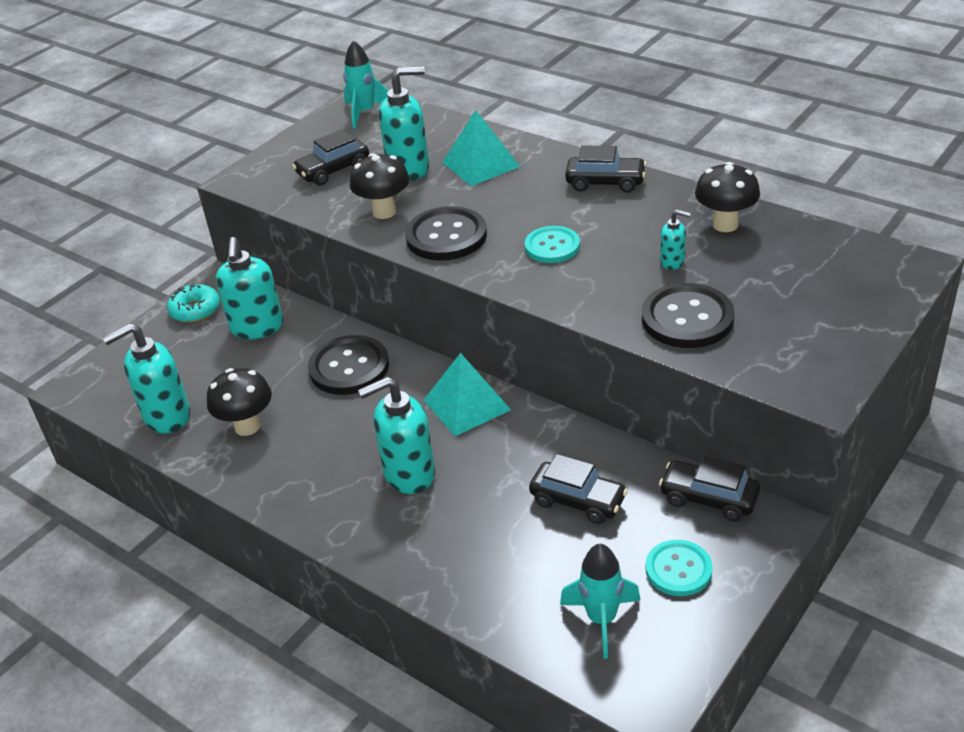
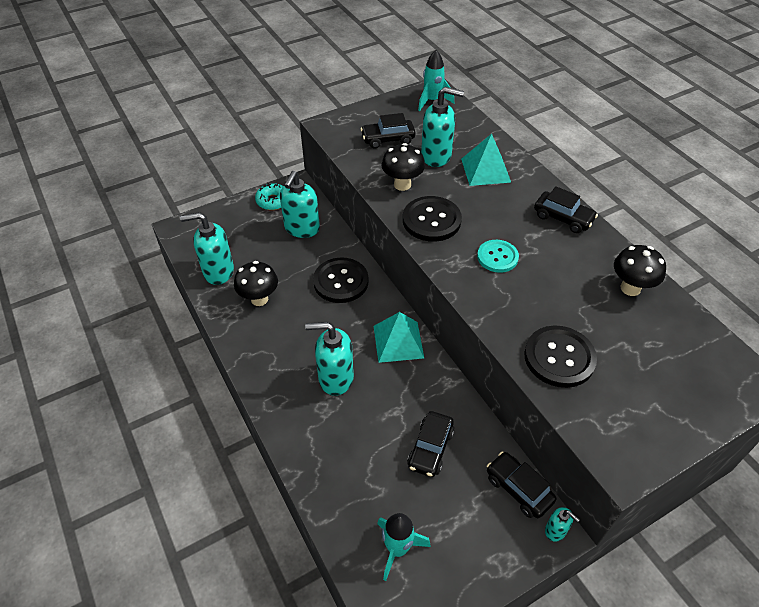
camera: 20 degrees right, 10 degrees up
black car [529,454,628,524] -> black car turned 60 degrees clockwise [407,411,454,477]
turquoise button [646,540,713,596] -> none
turquoise soap dispenser [660,210,691,270] -> turquoise soap dispenser moved to [545,507,580,542]

